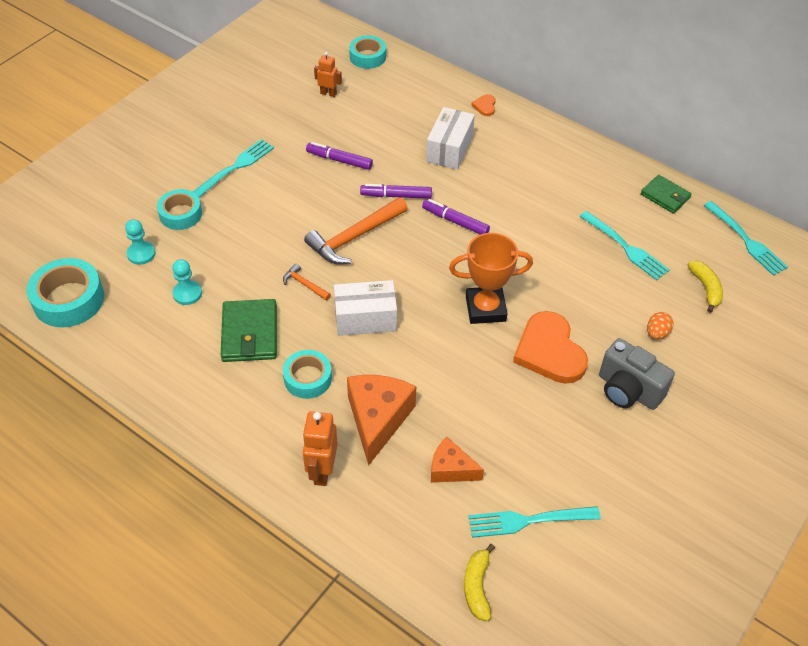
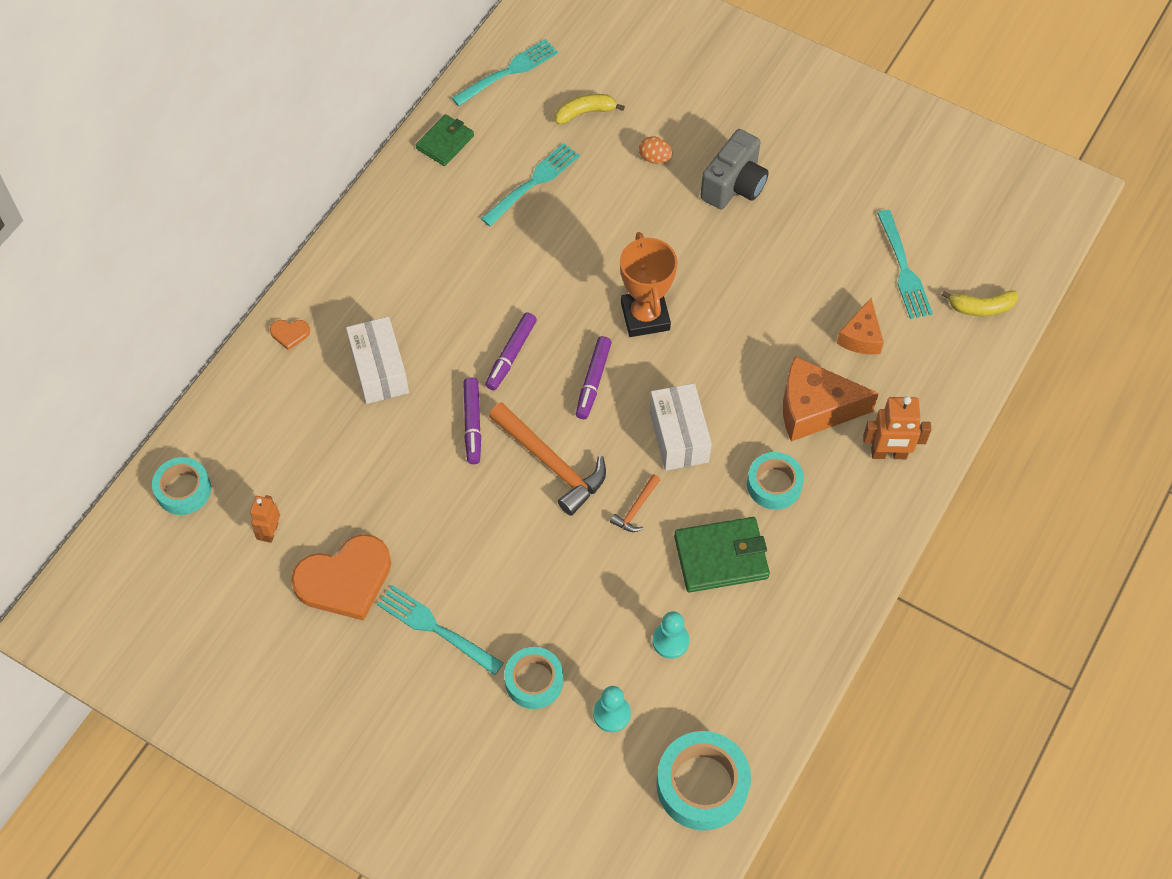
camera: 95 degrees left, 10 degrees up
purple marker [306,142,373,170] -> purple marker moved to [576,336,612,419]
white box [426,107,475,170] -> white box turned 60 degrees clockwise [346,316,409,404]
orange heart [513,311,588,384] -> orange heart moved to [291,534,391,621]

